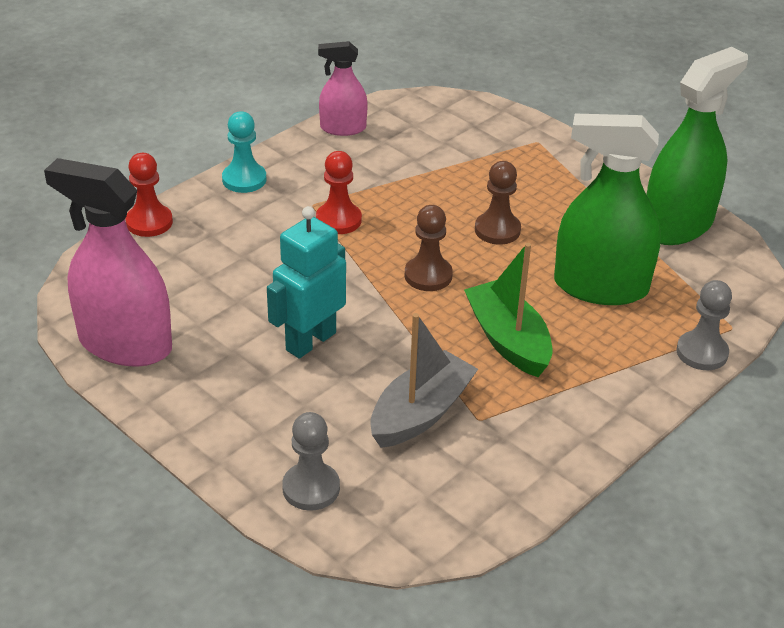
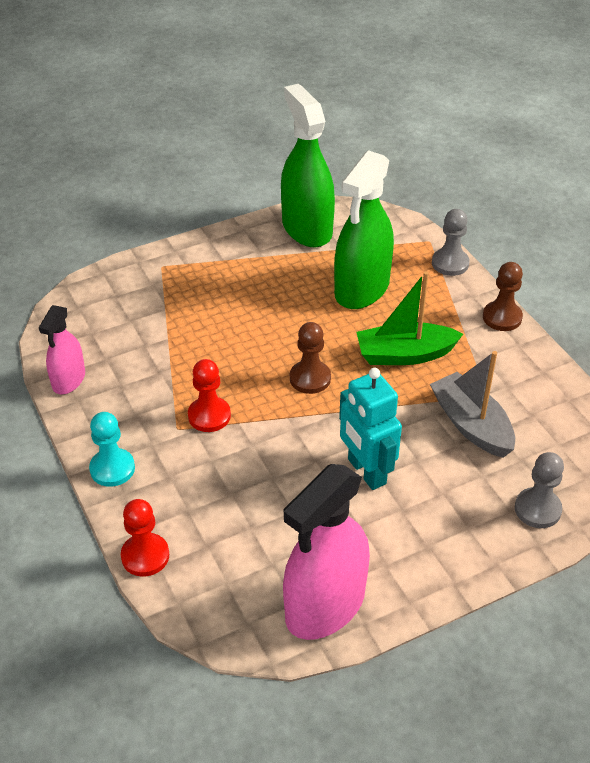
camera: 70 degrees left, 5 degrees up
brown pawn [475,161,521,245] -> brown pawn moved to [483,262,523,331]

